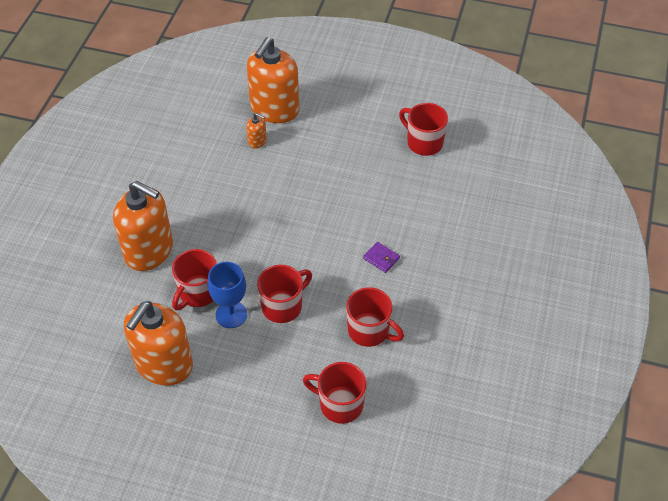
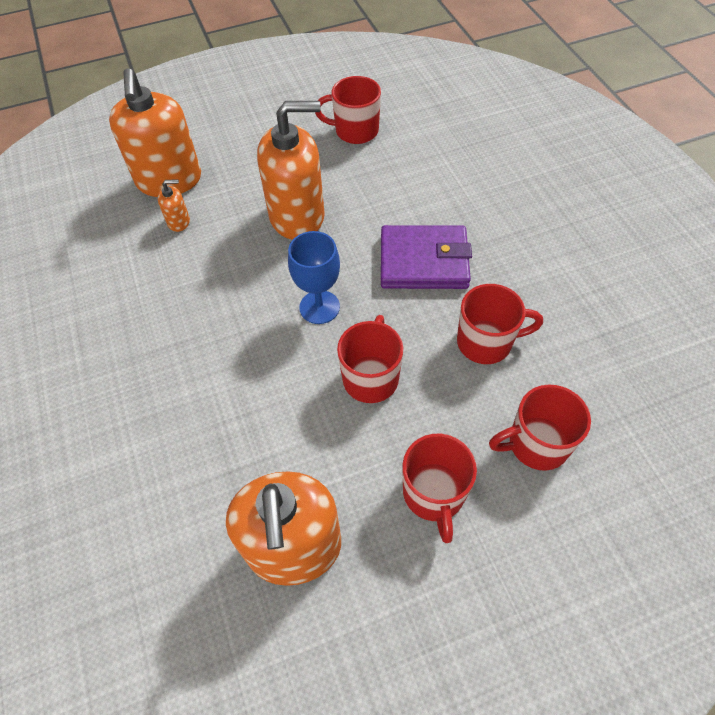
camera: 35 degrees left, 5 degrees up
orange soap dispenser [113,181,173,271] -> orange soap dispenser moved to [257,101,325,240]
red mug [172,249,217,310] -> red mug moved to [402,434,477,543]
blue goblet [208,262,247,328] -> blue goblet moved to [288,231,340,324]
purple wallet [363,242,400,273] -> purple wallet [381,225,472,289], size x2.34

